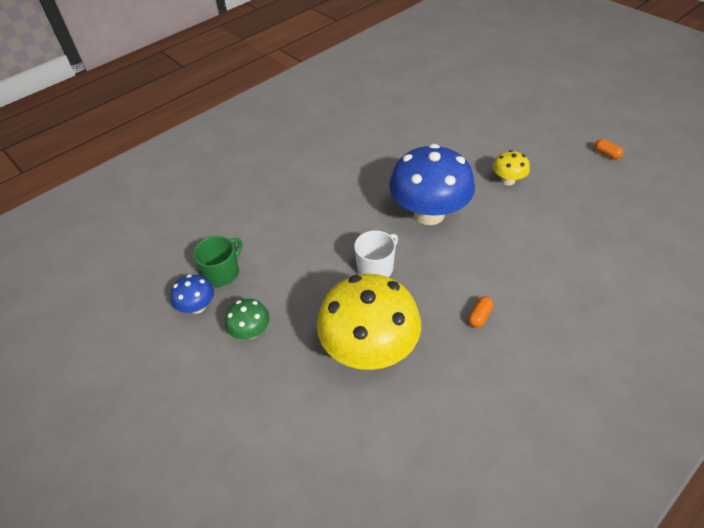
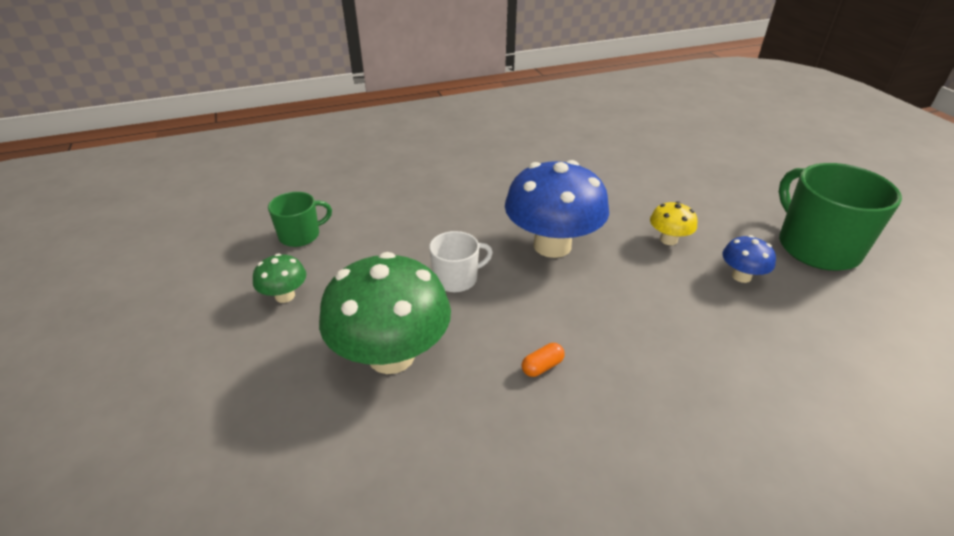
camera: 20 degrees right, 10 degrees down
blue mushroom [171,275,214,314] -> blue mushroom moved to [722,235,776,283]
yellow mushroom [317,274,421,370] -> green mushroom [319,252,451,374]
orange capsule [594,139,624,160] -> green mug [779,163,902,271]

